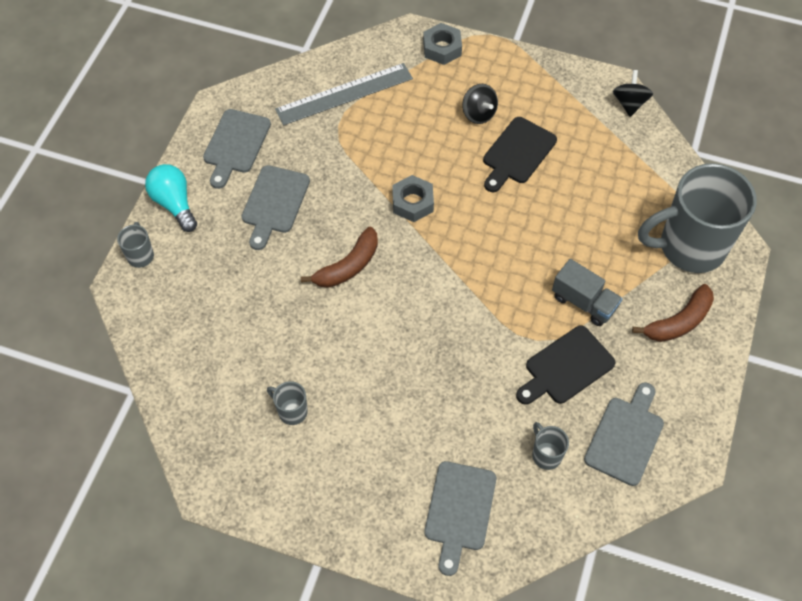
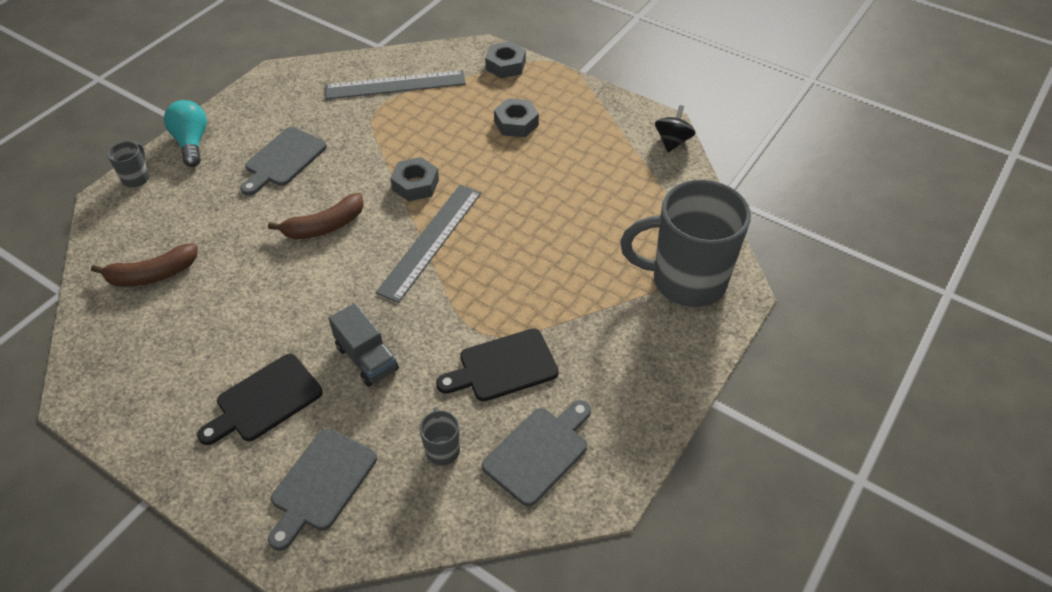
camera: 15 degrees right, 10 degrees down
grey cutting board [203,109,271,189] -> none
grey mug [267,381,308,425] -> none
black spinning top [462,84,498,124] -> grey nut [494,98,539,137]
black cutting board [483,117,557,192] -> black cutting board moved to [197,354,323,445]
grey truck [552,259,622,326] -> grey truck moved to [328,303,399,387]
brown banana [632,284,714,342] -> brown banana moved to [91,243,198,287]
none -> grey ruler [375,185,481,303]

